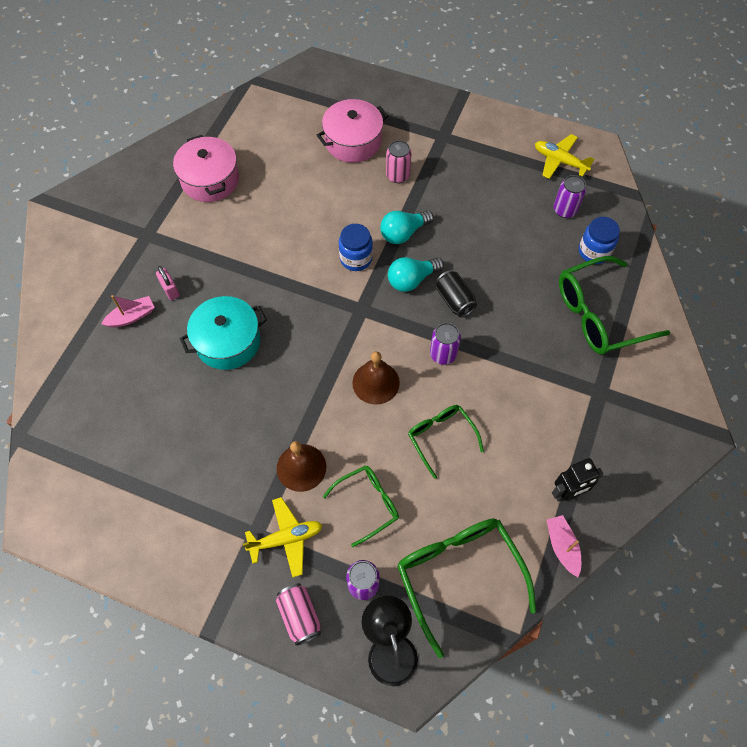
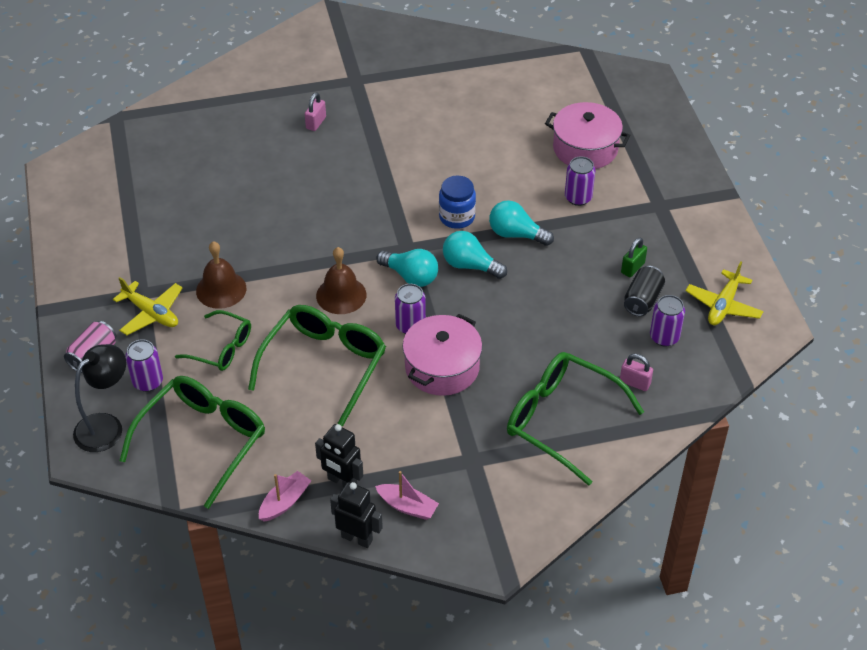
camera: 55 degrees right, 15 degrees down
pink boat [101,295,154,327] -> pink boat moved to [375,471,439,520]
pink pot [173,135,239,202] -> pink pot moved to [403,314,482,396]
turquoise pot [180,296,267,370] -> none
pink can [386,140,412,183] -> purple can [565,157,596,206]
green glasses [408,405,484,479] -> green glasses [248,305,386,426], size x1.70
black can [436,270,477,317] -> black can moved to [624,266,665,316]
yellow plane [535,134,594,179] -> yellow plane turned 150 degrees counterclockwise [686,261,764,325]
blue jar [579,217,620,264] -> pink padlock [620,354,653,391]
none -> black robot [330,482,383,548]
none -> turquoise light bulb [376,249,438,287]
none -> green padlock [621,237,647,277]

